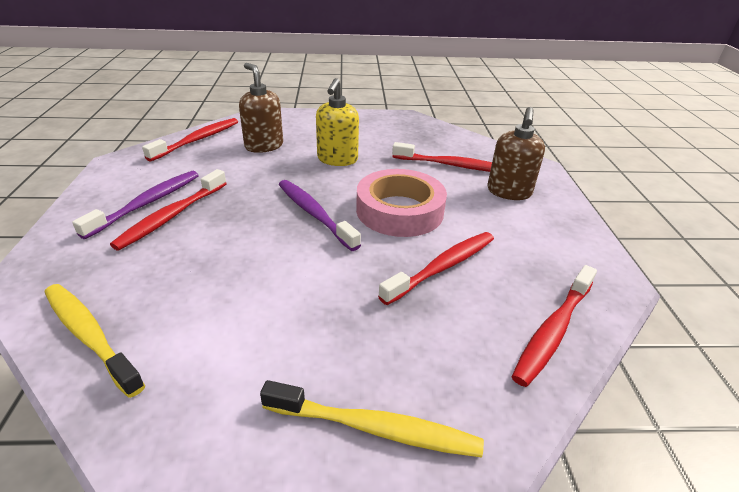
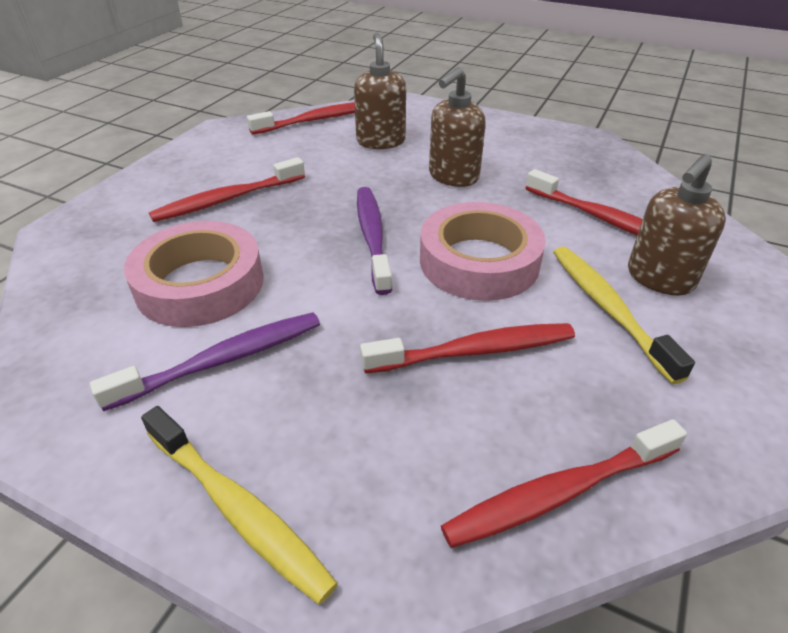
camera: 30 degrees right, 5 degrees up
yellow toothbrush [44,284,145,398] -> yellow toothbrush moved to [553,246,695,384]
purple toothbrush [72,171,199,239] -> purple toothbrush moved to [90,312,320,411]
yellow soap dispenser [316,78,359,166] -> brown soap dispenser [429,67,486,187]
none -> pink tape [124,221,264,327]

